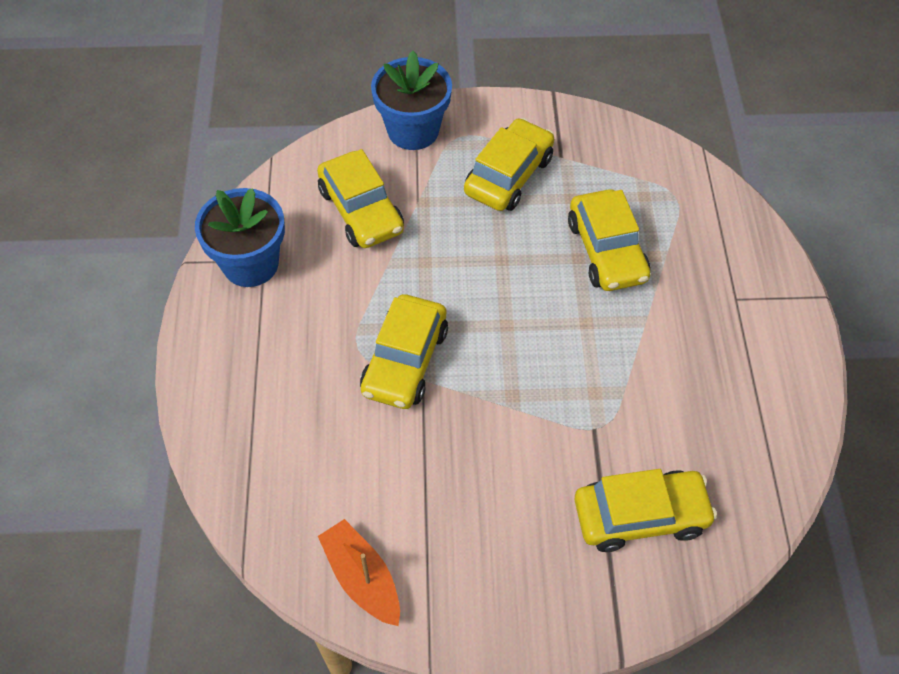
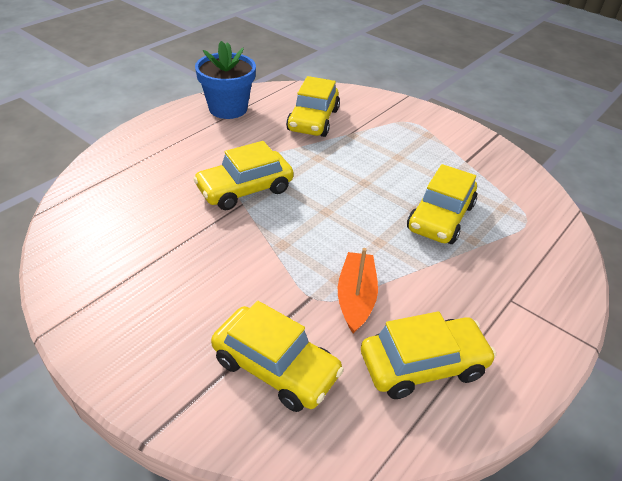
camera: 40 degrees right, 15 degrees down
orange boat [318,519,400,626] -> orange boat moved to [338,248,378,334]
blue flower pot [371,51,452,150] -> none
yellow car [464,118,554,211] -> yellow car moved to [361,311,496,399]

